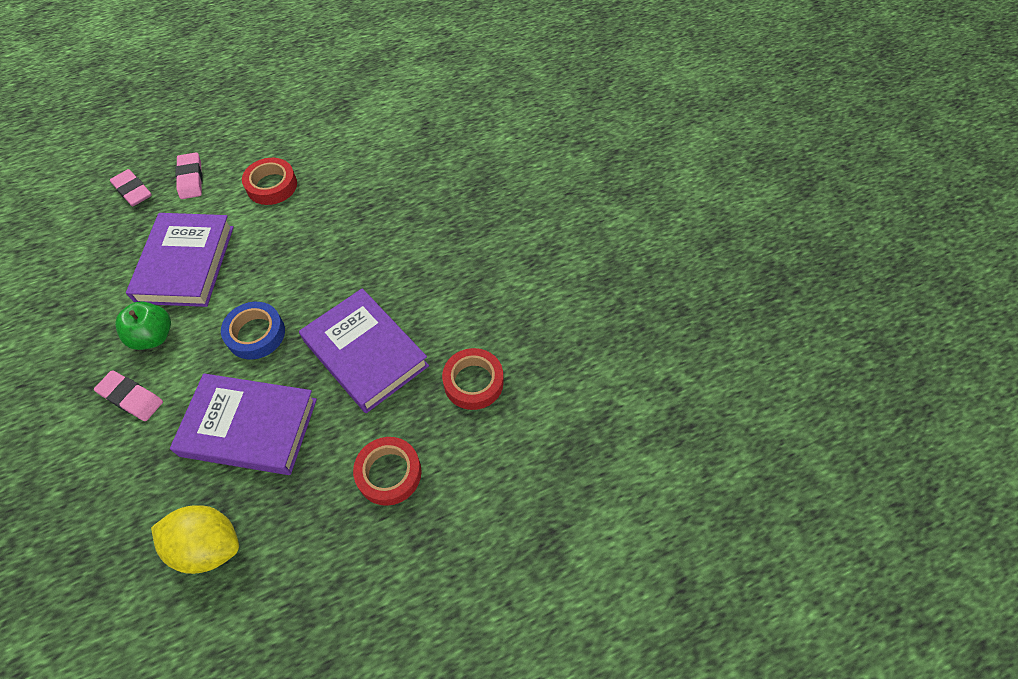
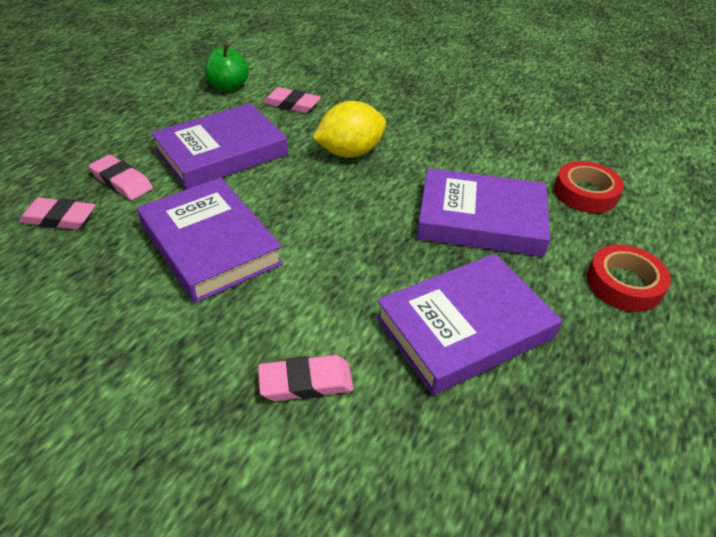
camera: 40 degrees left, 15 degrees down
green apple [115,302,171,350] -> green apple moved to [204,44,249,92]
yellow lemon [151,506,239,574] -> yellow lemon moved to [313,101,386,158]
blue tape [221,302,285,359] -> none
red tape [242,158,297,205] -> purple book [151,103,288,190]
none -> pink eraser [263,87,321,113]

